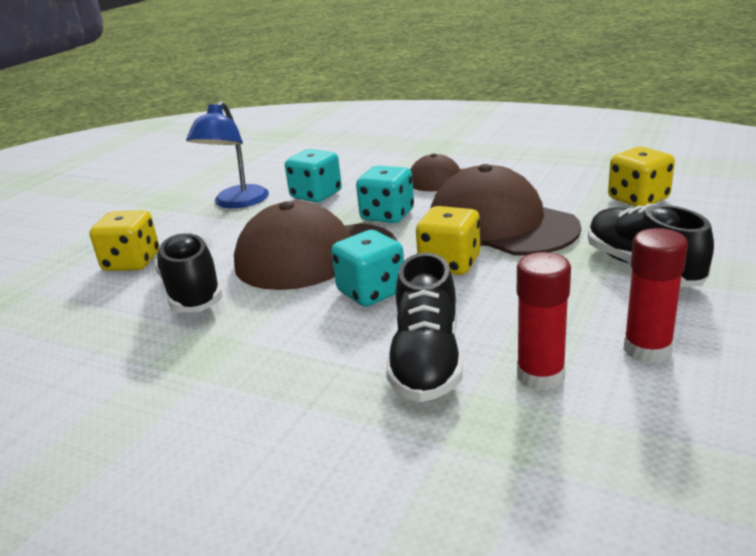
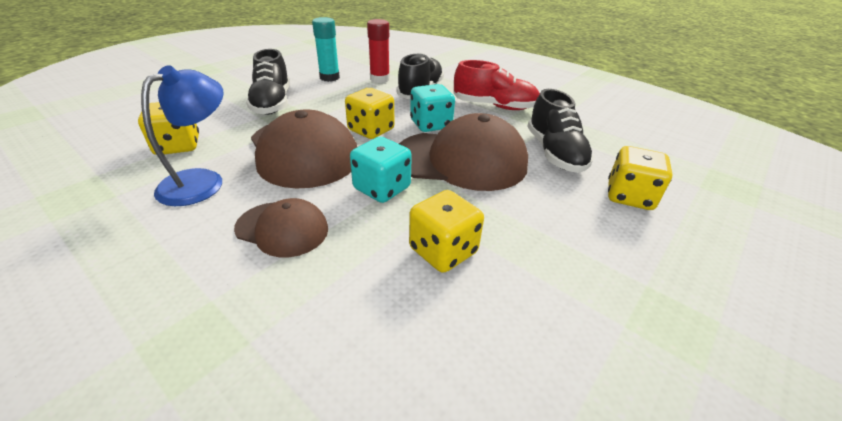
camera: 170 degrees left, 10 degrees up
blue lamp [186,101,269,208] -> blue lamp moved to [141,65,223,206]
turquoise dice [285,149,342,202] -> yellow dice [409,190,484,273]
red glue stick [624,228,688,364] -> turquoise glue stick [312,17,340,82]
none -> red shoe [453,60,540,110]

